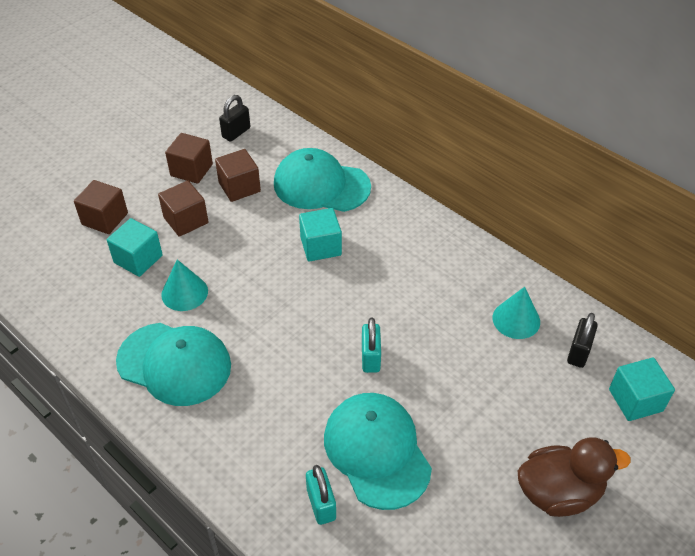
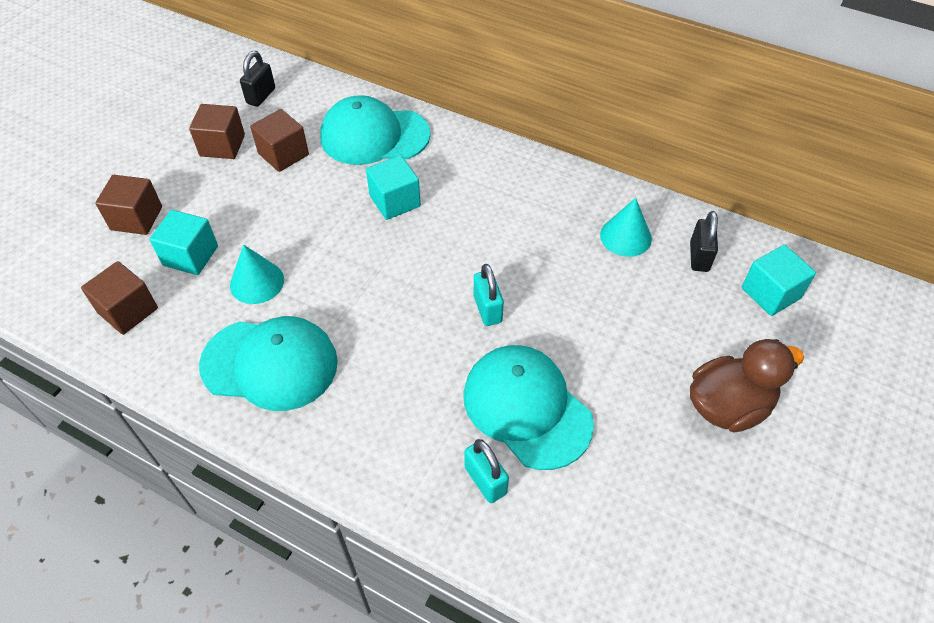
camera: 15 degrees left, 5 degrees up
brown cube [158,181,208,237] -> brown cube moved to [81,261,158,335]

